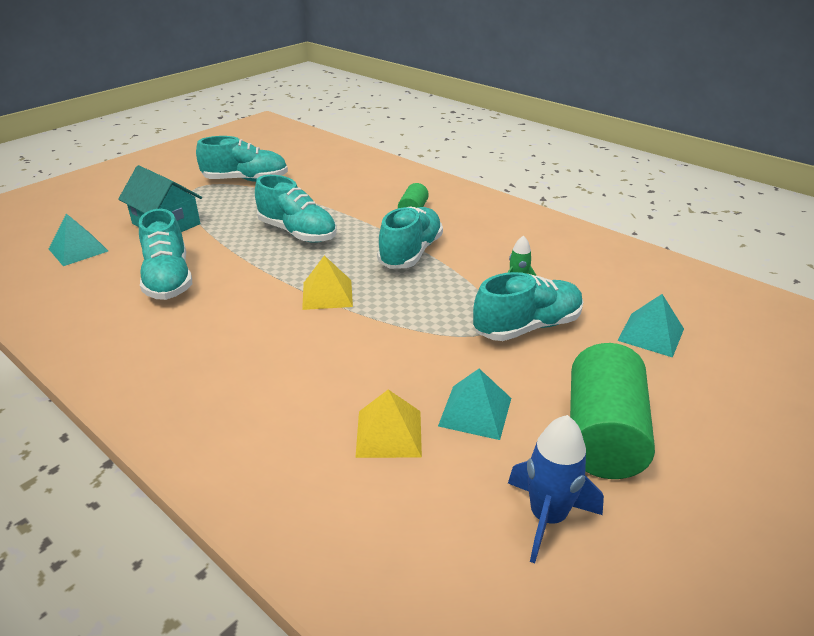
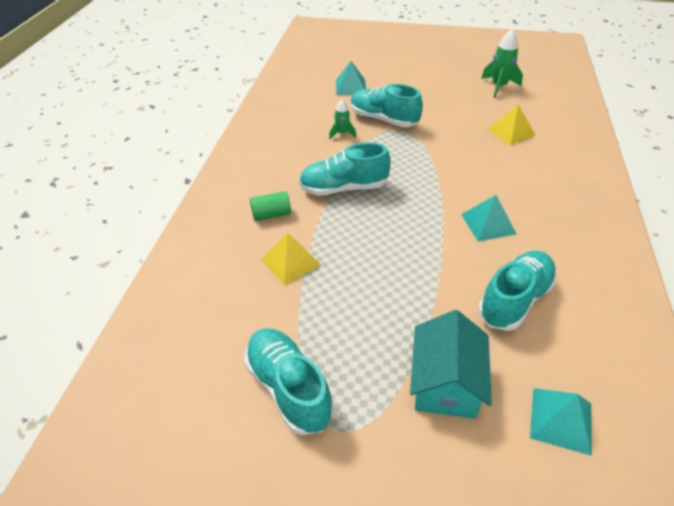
camera: 120 degrees left, 10 degrees up
turquoise shoe [255,175,337,243] -> none
yellow pyramid [302,255,353,310] -> yellow pyramid moved to [261,233,321,285]
turquoise pyramid [438,369,511,440] -> turquoise pyramid moved to [461,195,516,241]
blue rocket [508,415,604,563] -> green rocket [481,29,523,98]
green cylinder [570,343,655,479] -> none

